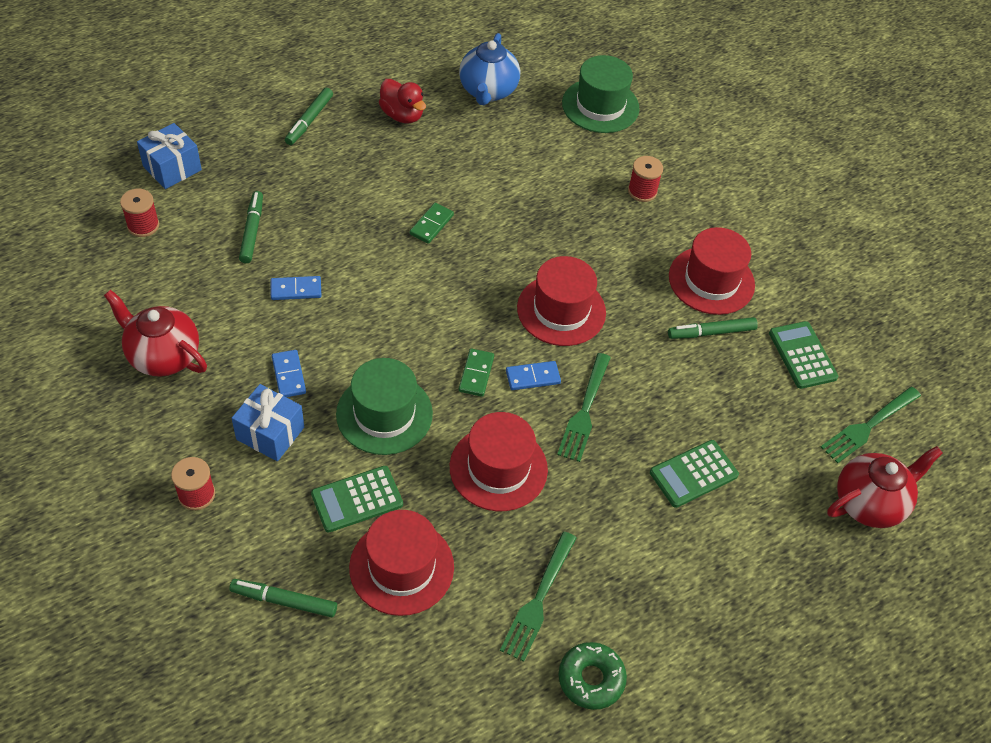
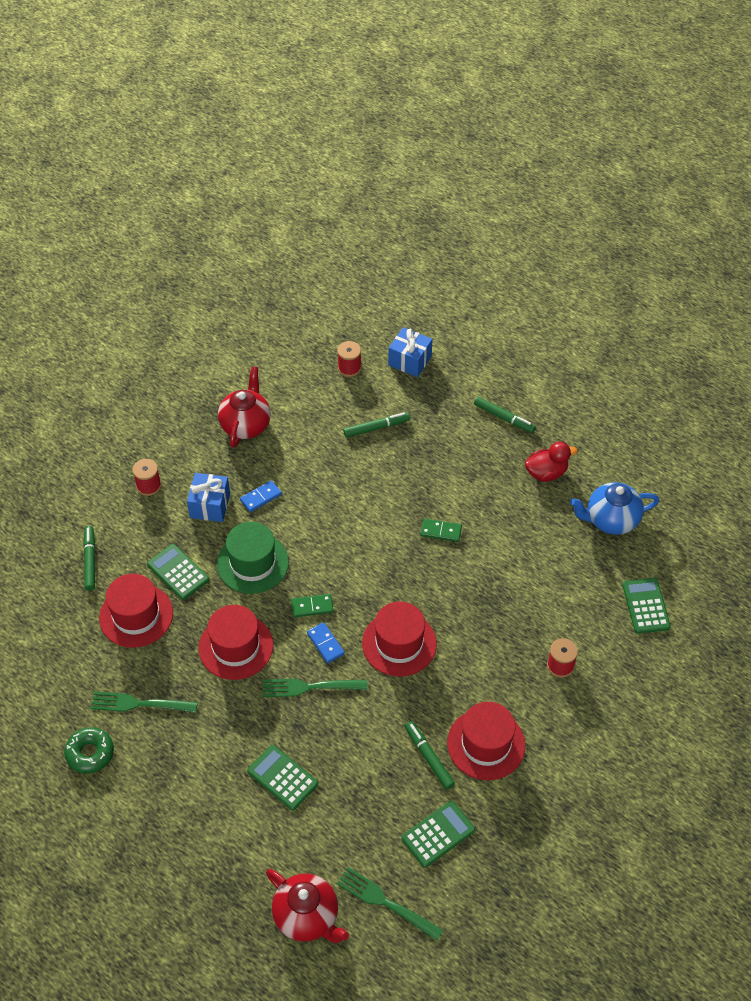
camera: 75 degrees right, 0 degrees up
blue domino [270,276,321,300] -> none
green marker [285,88,333,145] -> green marker turned 150 degrees counterclockwise [474,397,536,433]
red duck [379,79,426,123] -> red duck turned 135 degrees counterclockwise [525,442,578,482]
green hat [562,55,639,133] -> green calculator [622,578,671,634]

